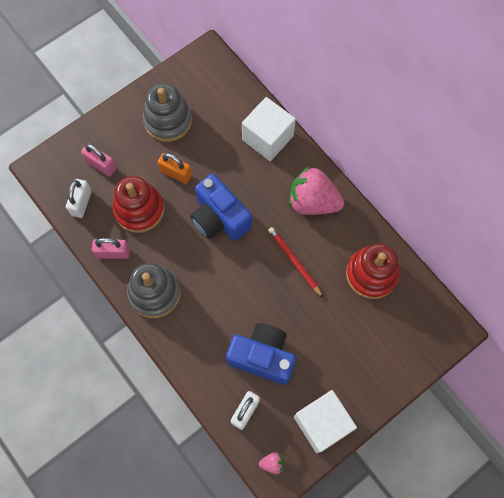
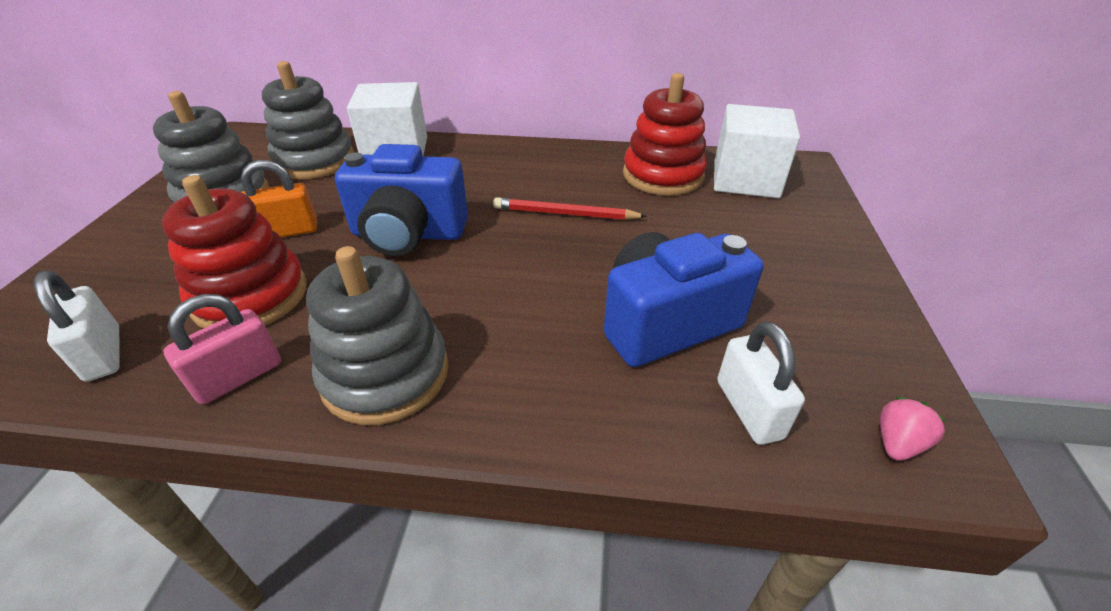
camera: 45 degrees left, 30 degrees down
pink padlock [81,143,116,177] -> none
pink strawberry [289,166,344,215] -> none
white cube [294,390,357,453] -> white cube moved to [714,104,800,198]
none -> grey stacking toy [262,61,354,179]

